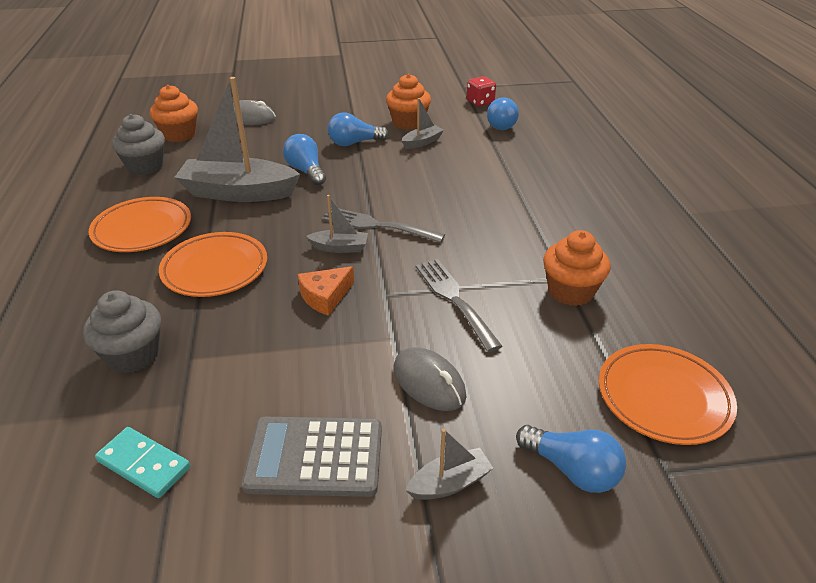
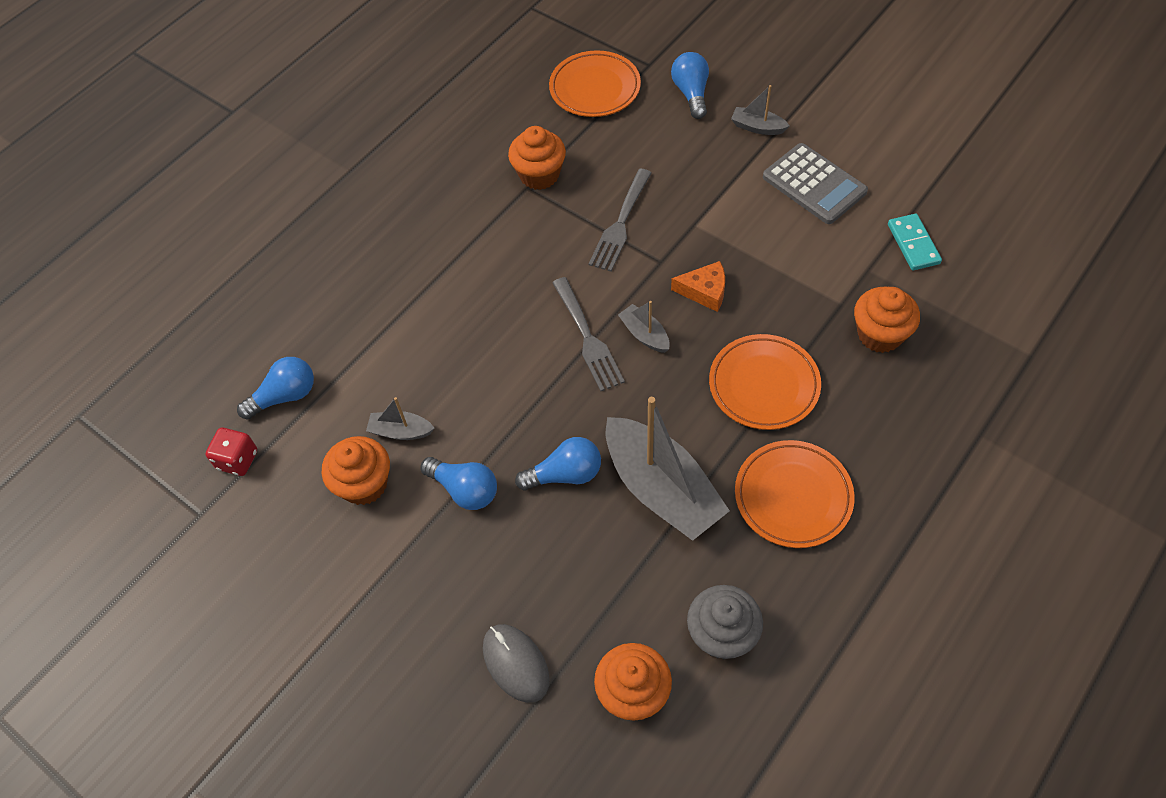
camera: 130 degrees left, 20 degrees up
grey cupcake [83,290,161,373] -> orange cupcake [854,287,920,353]
blue light bulb [283,134,326,186] -> blue light bulb turned 120 degrees counterclockwise [515,437,601,491]
grey mouse [393,347,467,411] -> none

